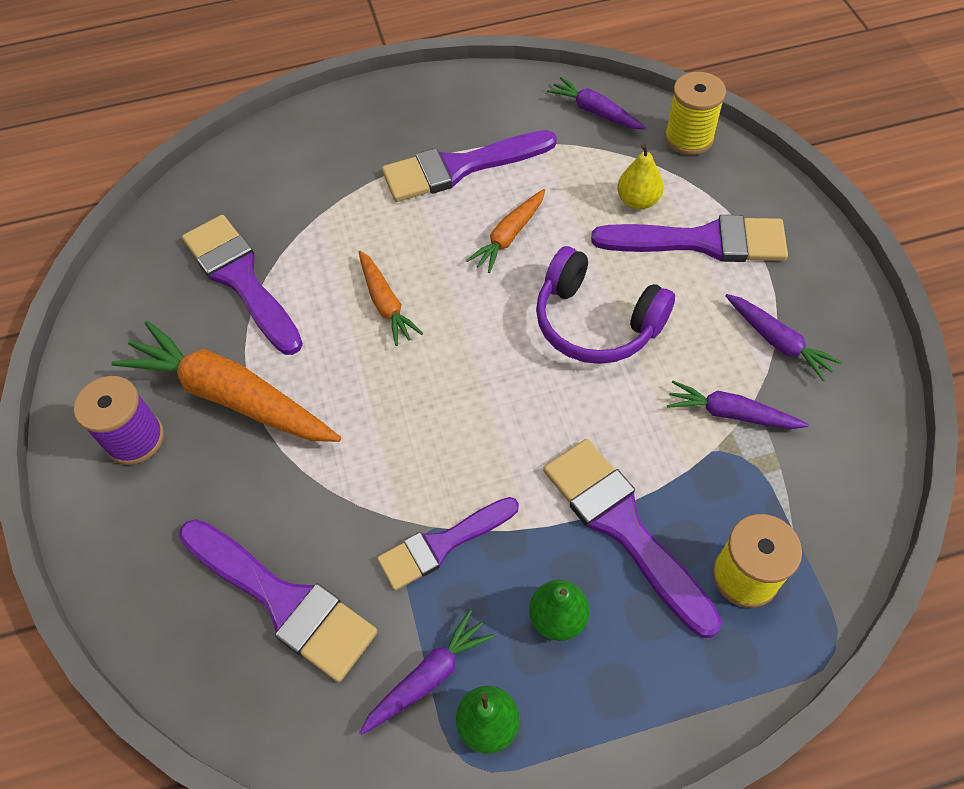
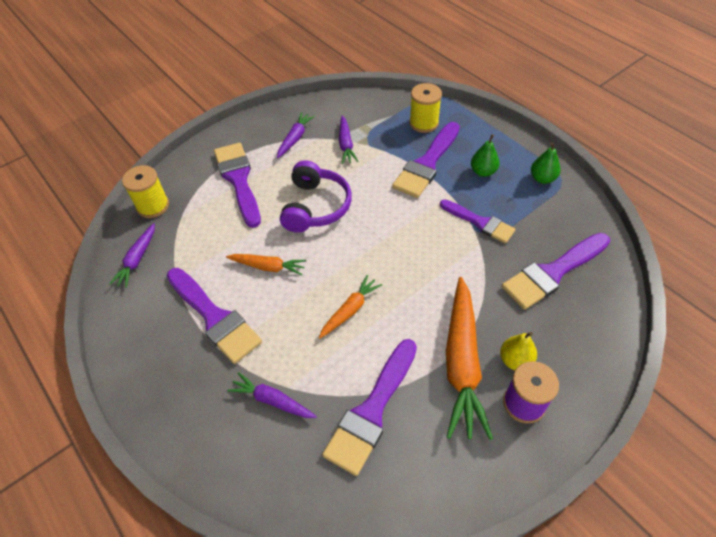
camera: 115 degrees left, 5 degrees down
purple brush [179,519,378,682] -> purple brush turned 135 degrees counterclockwise [502,233,610,310]
purple carrot [359,610,494,735] -> purple carrot moved to [227,372,317,418]
yellow pear [617,144,664,210] -> yellow pear moved to [500,332,537,370]

